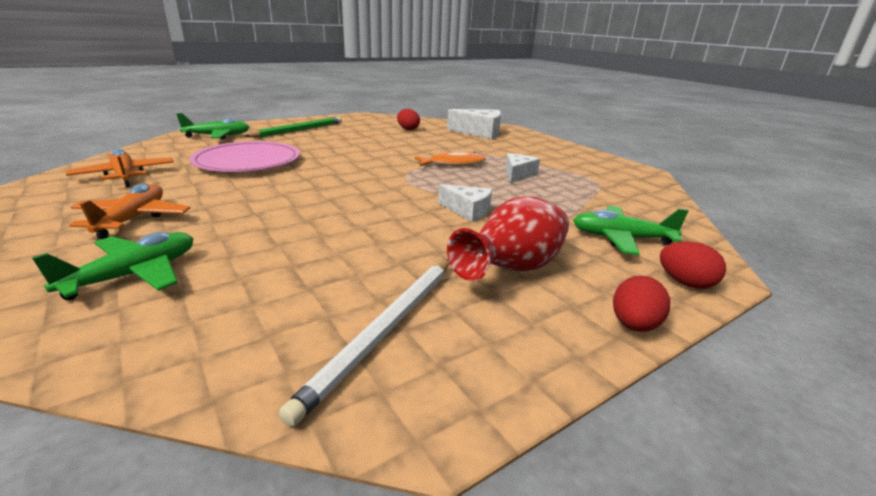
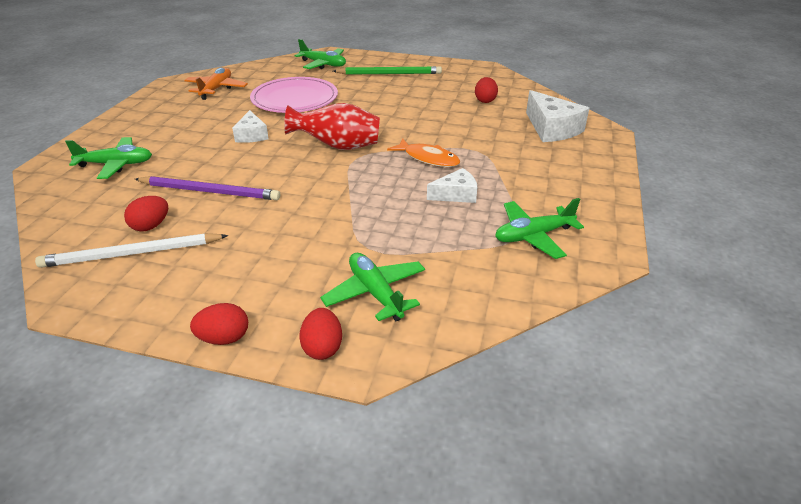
camera: 50 degrees right, 10 degrees up
orange plane [69,184,190,239] -> none
white cheese [438,184,492,222] -> white cheese moved to [232,110,269,143]
red vase [447,196,569,281] -> red vase moved to [284,103,380,150]
none -> red egg [124,196,168,231]
none -> purple pencil [135,176,280,200]
none -> green plane [495,198,584,259]

